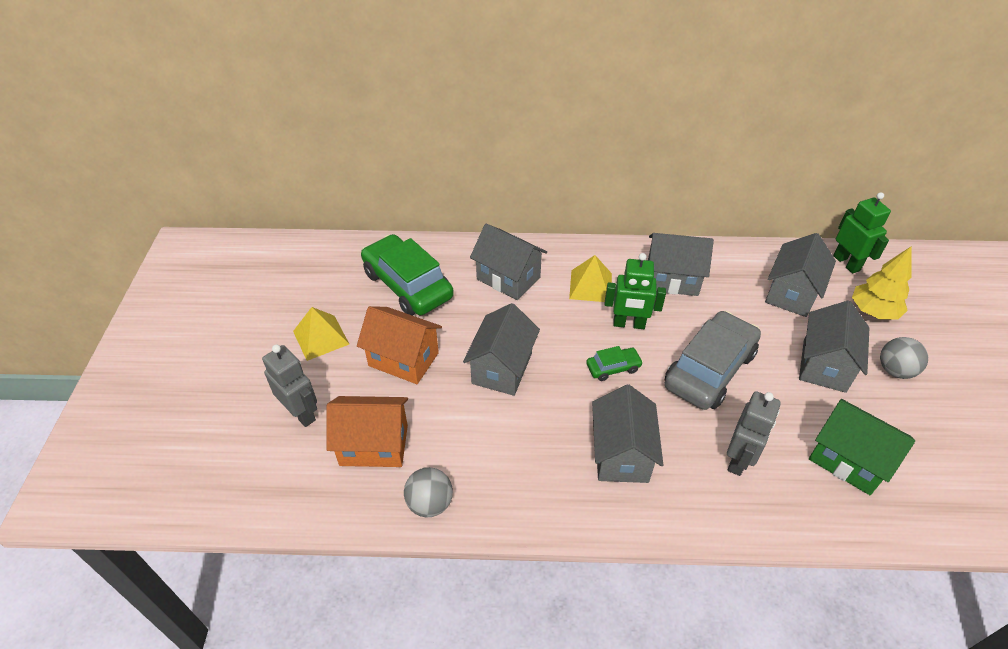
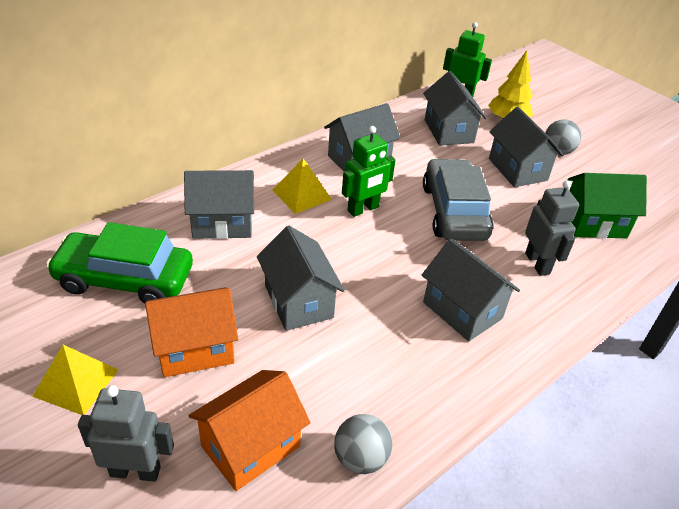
camera: 45 degrees left, 5 degrees down
green car [586,346,643,381] -> none

